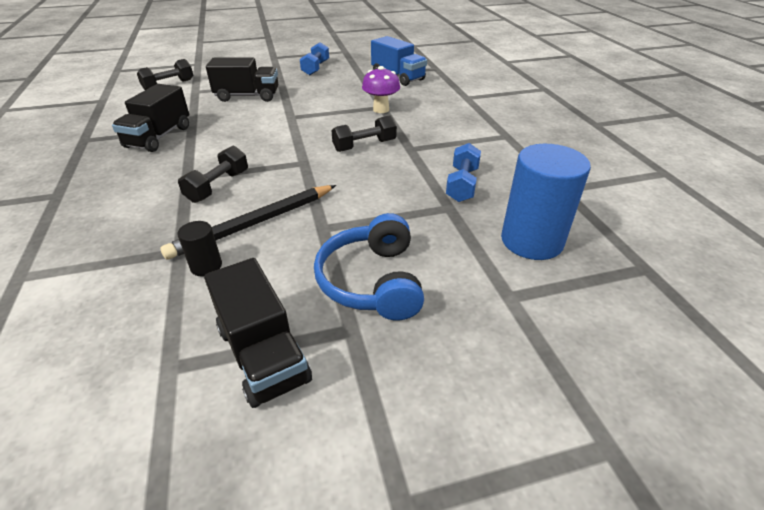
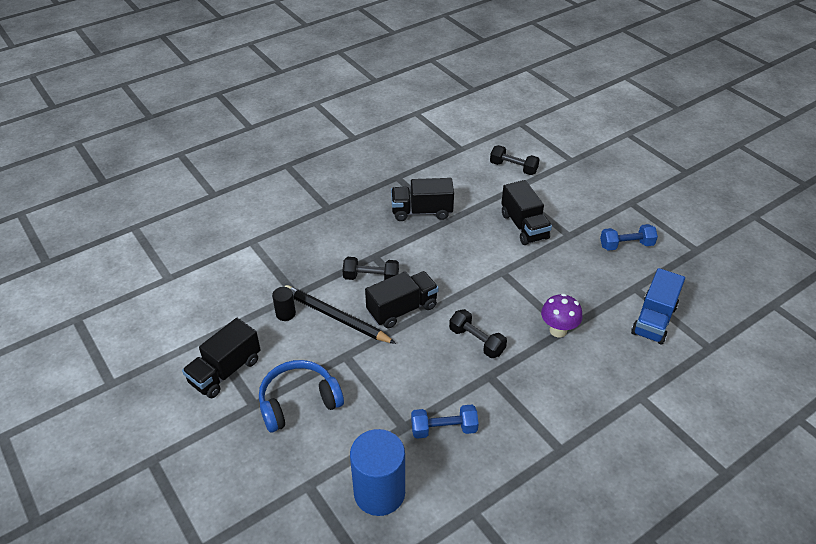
camera: 70 degrees right, 5 degrees up
none -> black truck [365,271,439,329]

